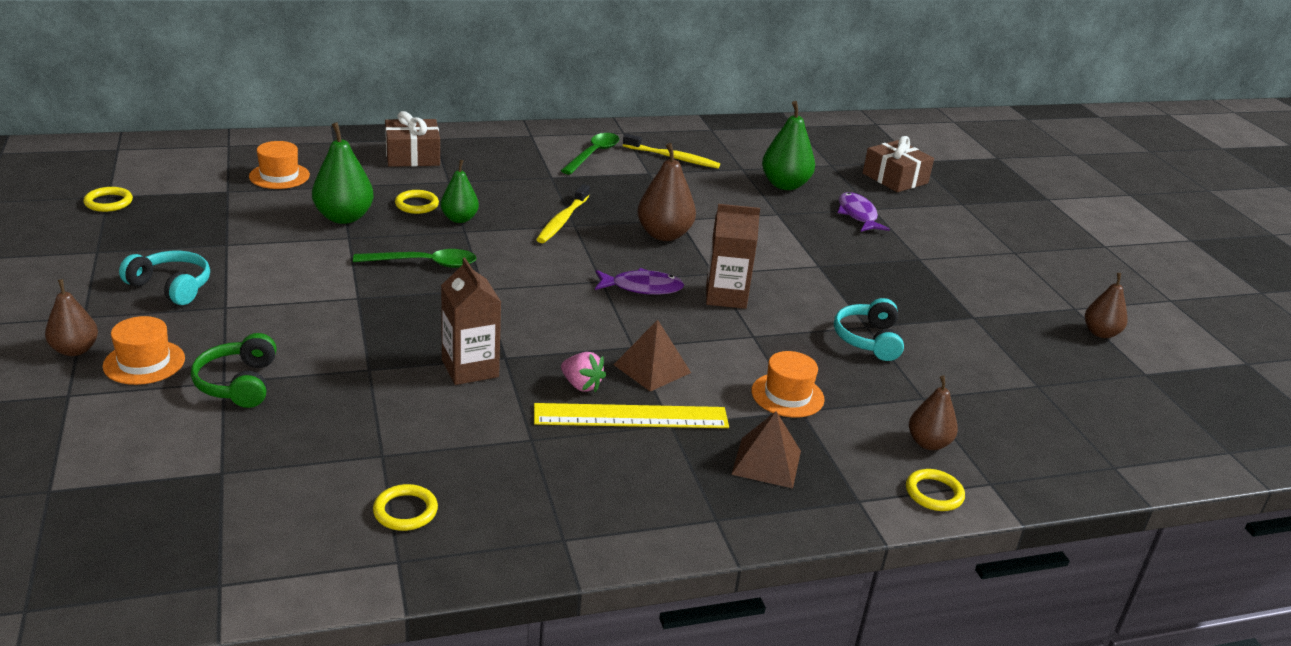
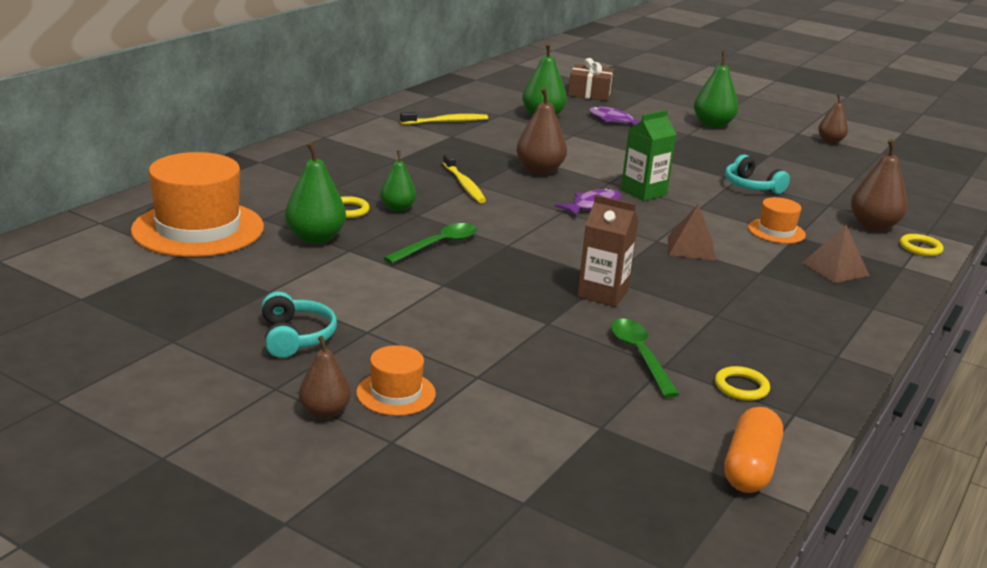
camera: 40 degrees left, 5 degrees down
yellow ring [83,187,133,212] -> none
turquoise headphones [119,251,210,305] -> turquoise headphones turned 90 degrees clockwise [261,292,337,358]
green headphones [191,333,277,408] -> none
orange hat [249,141,310,189] -> orange hat [131,152,264,257], size x2.08
brown gift [385,111,440,167] -> none
yellow ruler [534,403,729,428] -> none
green spoon [561,133,619,175] -> green spoon moved to [611,319,680,398]
pink strawberry [561,352,606,392] -> none
brown carton [706,204,760,309] -> green carton [621,110,677,201]
brown pear [909,375,958,450] -> brown pear [851,139,908,231], size x1.55
none -> green pear [694,51,738,128]
none -> orange capsule [724,407,783,493]

